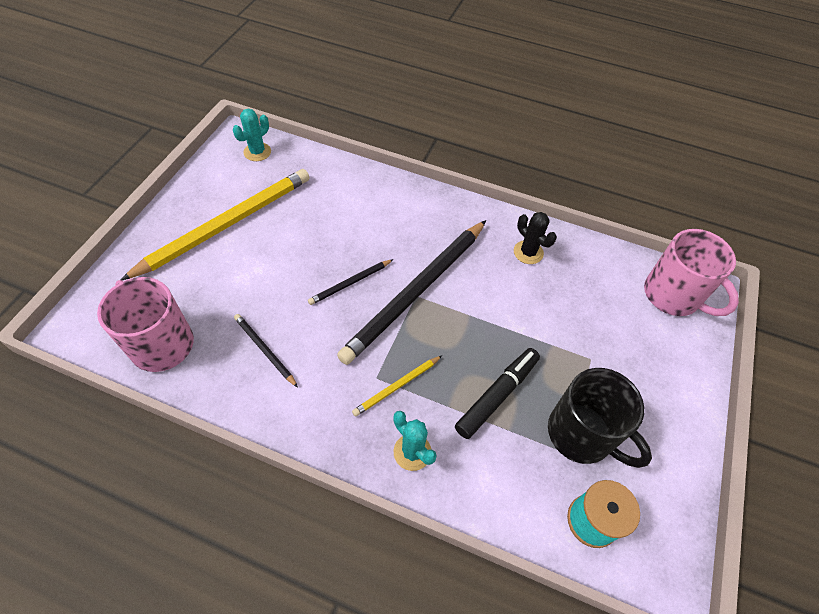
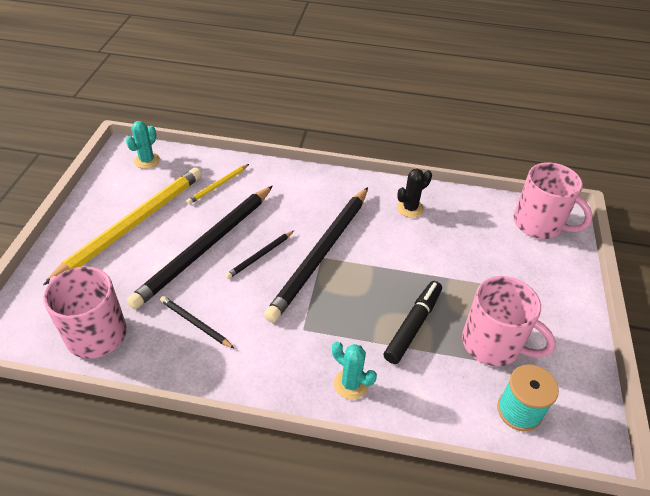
camera: 10 degrees left, 10 degrees down
yellow pencil [352,355,442,417] -> yellow pencil moved to [187,164,249,204]
black cactus [514,212,557,264] -> black cactus turned 75 degrees counterclockwise [397,169,432,218]
black mug [548,368,652,468] -> pink mug [462,276,556,366]
none -> black pencil [127,186,273,309]

